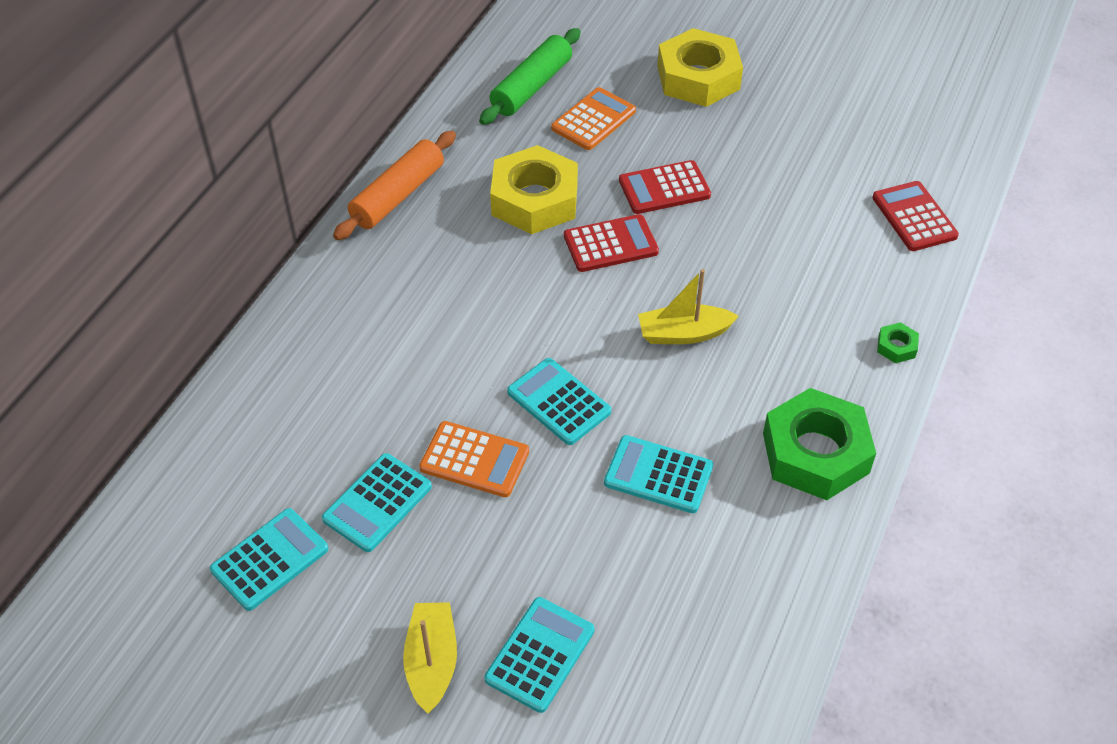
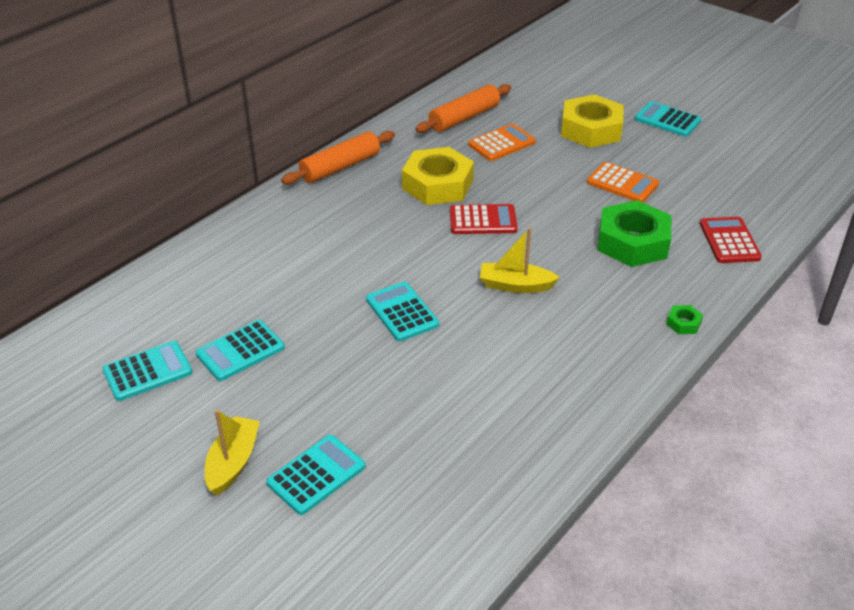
camera: 15 degrees right, 10 degrees down
orange calculator [419,421,529,497] -> orange calculator moved to [587,162,659,202]
green rolling pin [479,28,581,125] -> orange rolling pin [415,84,511,133]
turquoise calculator [604,435,713,513] -> turquoise calculator moved to [635,101,701,137]
red calculator [619,160,711,214] -> none
green nut [763,388,876,500] -> green nut moved to [597,200,671,267]

